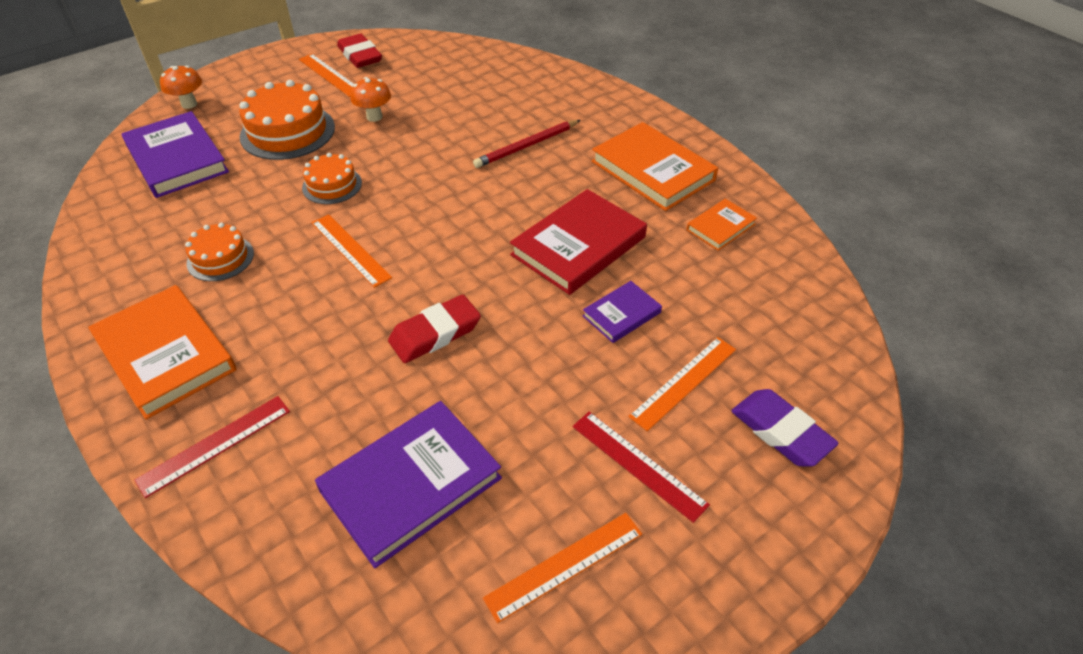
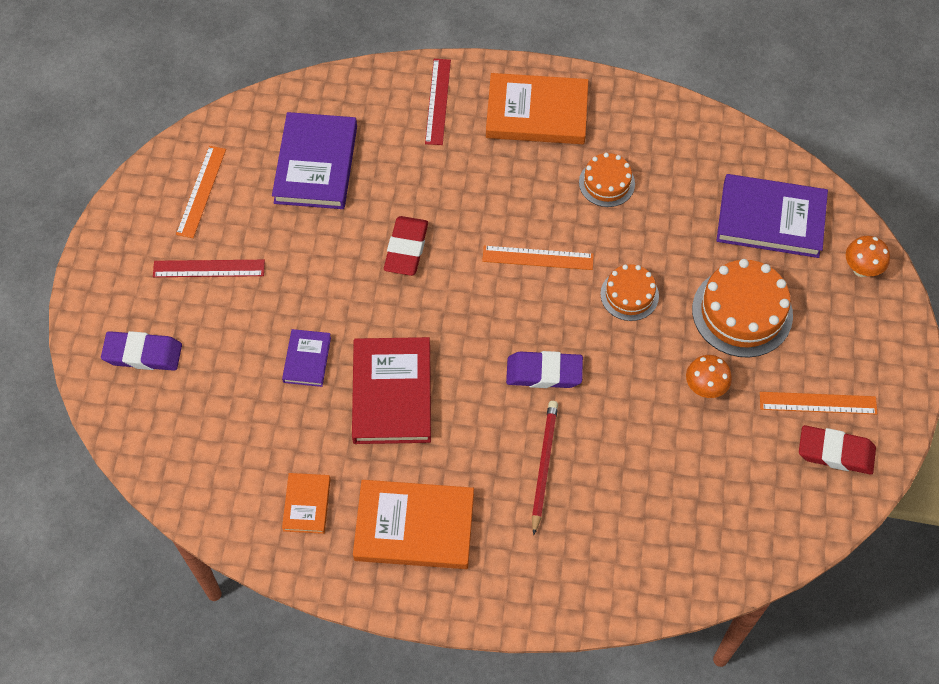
camera: 135 degrees right, 15 degrees up
orange ruler [628,337,736,431] -> none
none -> purple eraser [506,351,583,388]

